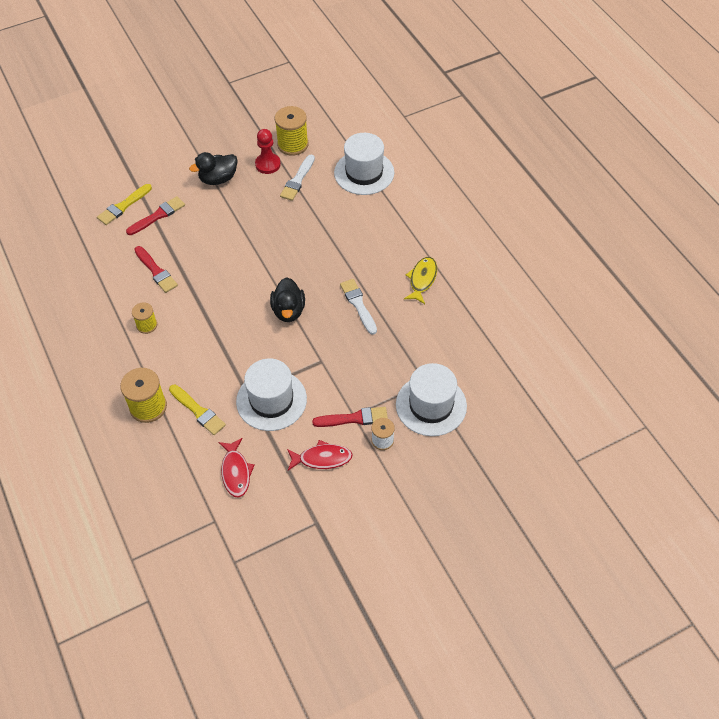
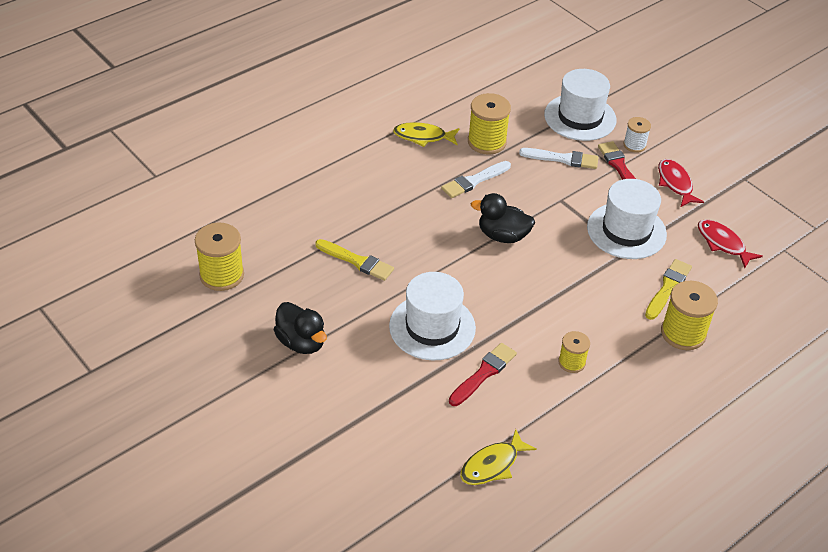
camera: 105 degrees left, 10 degrees down
yellow brush [97,184,152,225] -> yellow brush moved to [315,239,394,281]
red brush [126,196,185,235] -> none
red fish [218,438,255,497] -> red fish turned 105 degrees counterclockwise [698,219,763,268]
red pawn [255,129,281,174] -> none
black duck [270,277,305,322] -> black duck turned 150 degrees counterclockwise [471,193,535,243]
white brush [280,155,315,201] -> white brush moved to [519,148,598,169]
white hat [334,133,394,195] -> white hat moved to [389,272,476,360]
none -> yellow fish [460,429,537,485]
none -> yellow spool [468,93,511,155]

